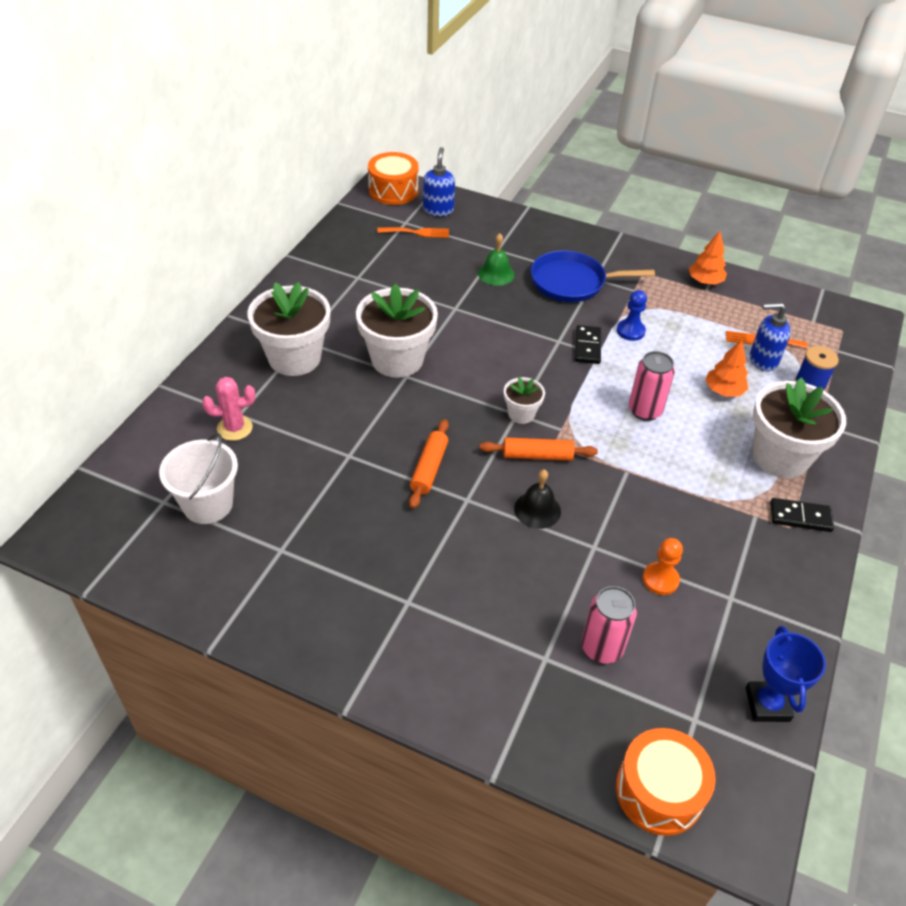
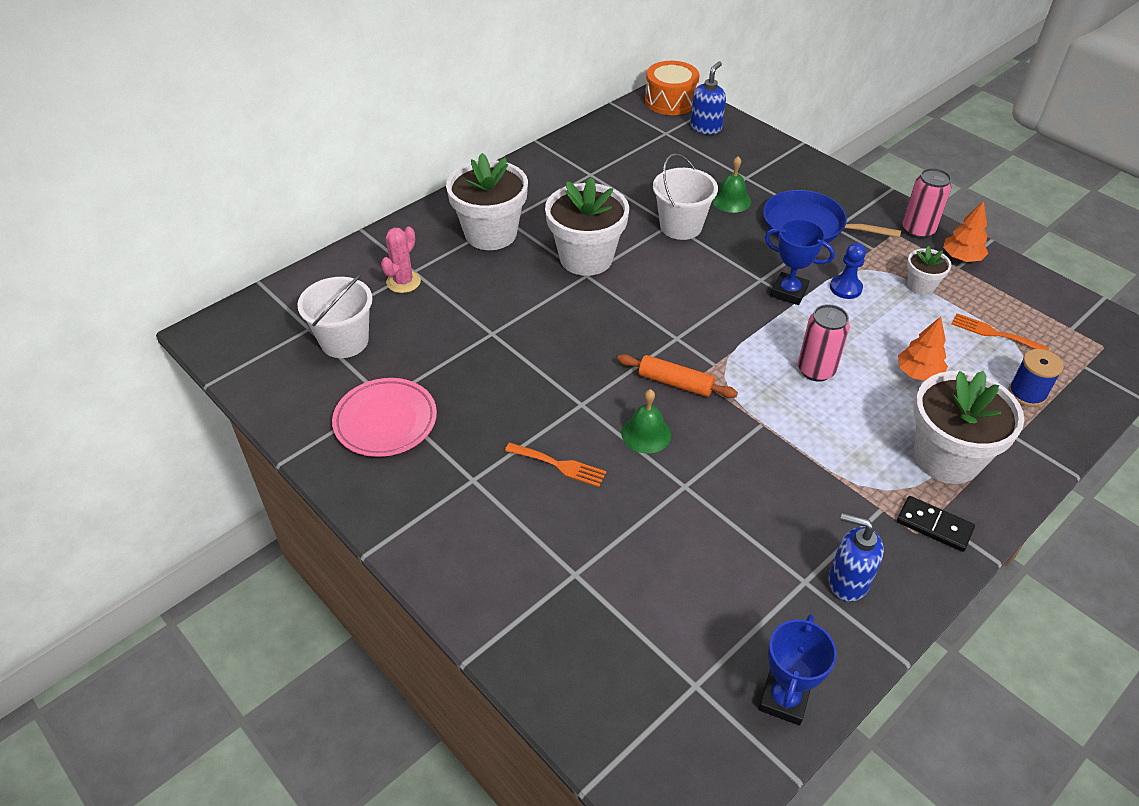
camera: 25 degrees right, 0 degrees up
pink cactus [202,377,255,441] -> pink cactus turned 75 degrees counterclockwise [381,227,421,293]
orange fork [377,227,449,238] -> orange fork moved to [505,442,607,487]
orange rolling pin [409,419,449,509] -> none
white flower pot [504,377,545,424] -> white flower pot moved to [907,246,951,295]
black bell [514,470,561,529] -> green bell [621,389,671,453]
black domino [575,325,601,364] -> blue trophy [765,219,835,305]
pink can [581,586,637,663] -> pink can moved to [902,168,952,239]
orange drum [616,728,716,836] -> none
orange pawn [643,538,683,595] -> none
blue soap dispenser [750,303,791,372] -> blue soap dispenser moved to [828,513,884,602]
none -> pink plate [332,378,437,457]
none -> white bucket [653,153,718,240]

